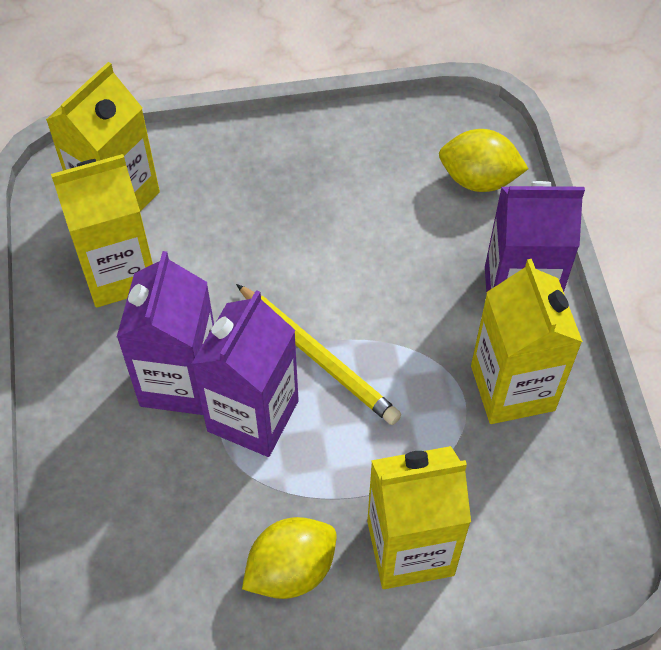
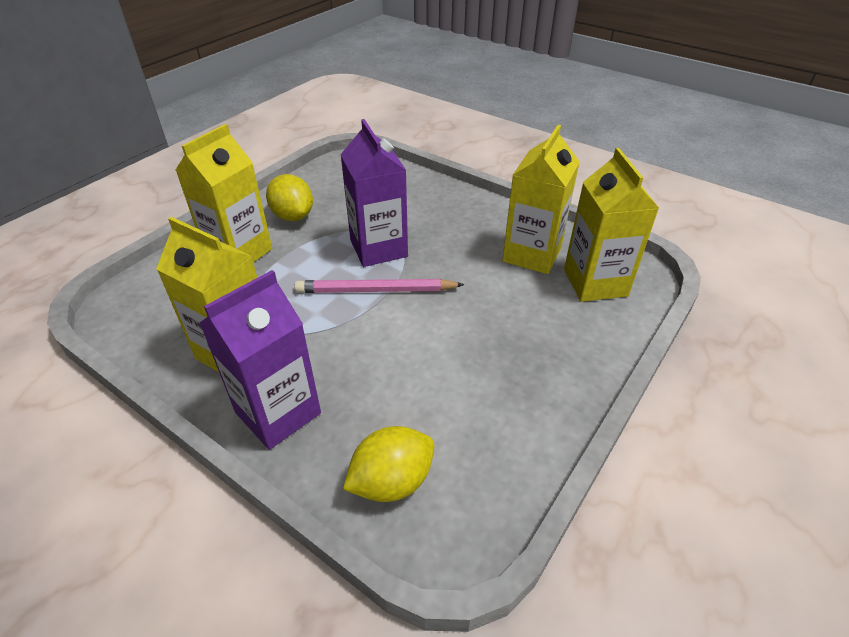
camera: 135 degrees right, 15 degrees down
purple carton [117,251,214,415] -> none
yellow pencil [236,284,401,425] -> pink pencil [294,279,464,293]
yellow lemon [242,517,337,599] -> yellow lemon turned 45 degrees counterclockwise [266,174,313,221]

